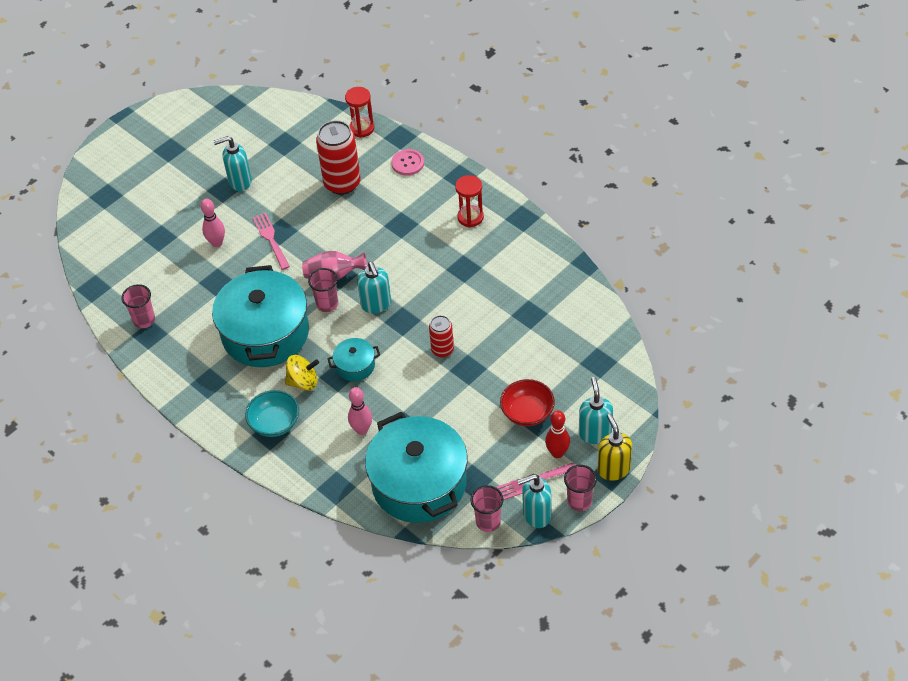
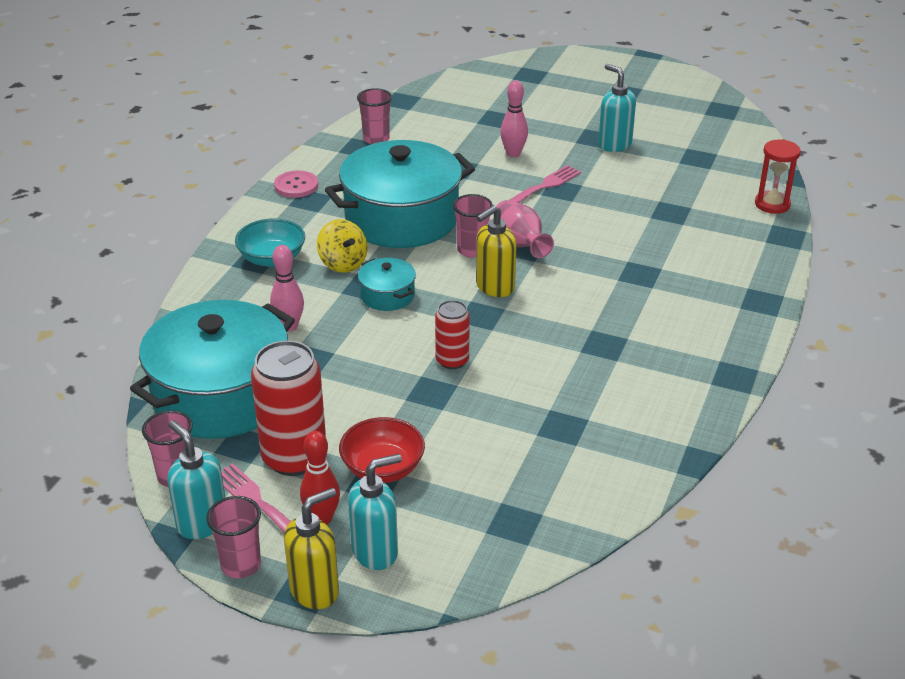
camera: 65 degrees right, 15 degrees down
red can [316,120,361,195] -> red can moved to [251,340,326,476]
turquoise soap dispenser [357,261,391,314] -> yellow soap dispenser [476,205,517,297]
pink button [392,149,424,176] -> pink button moved to [274,170,318,198]
red hourglass [455,175,484,227] -> none

